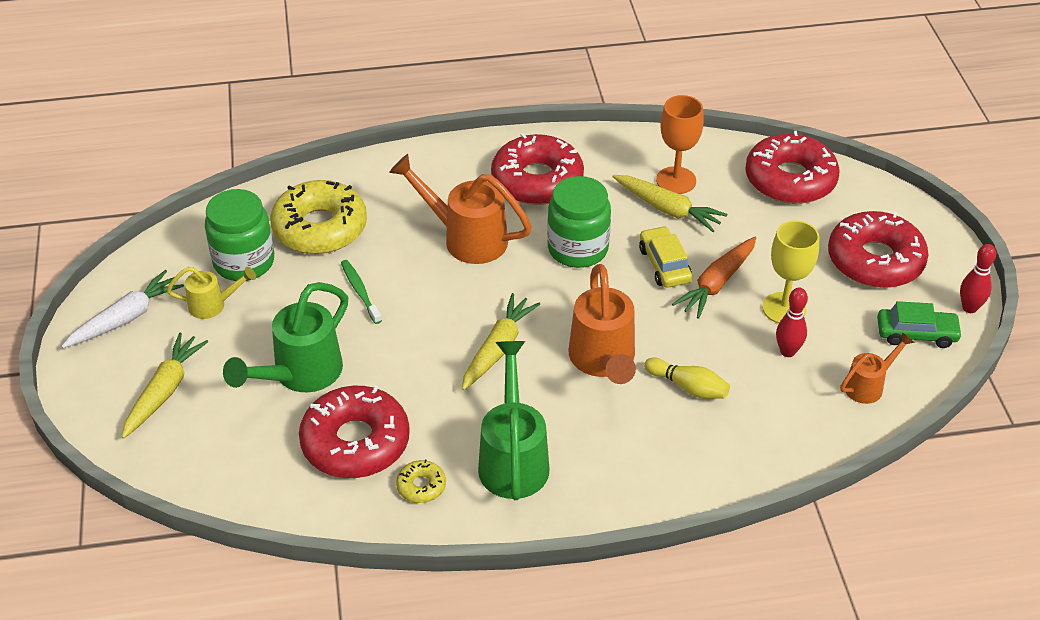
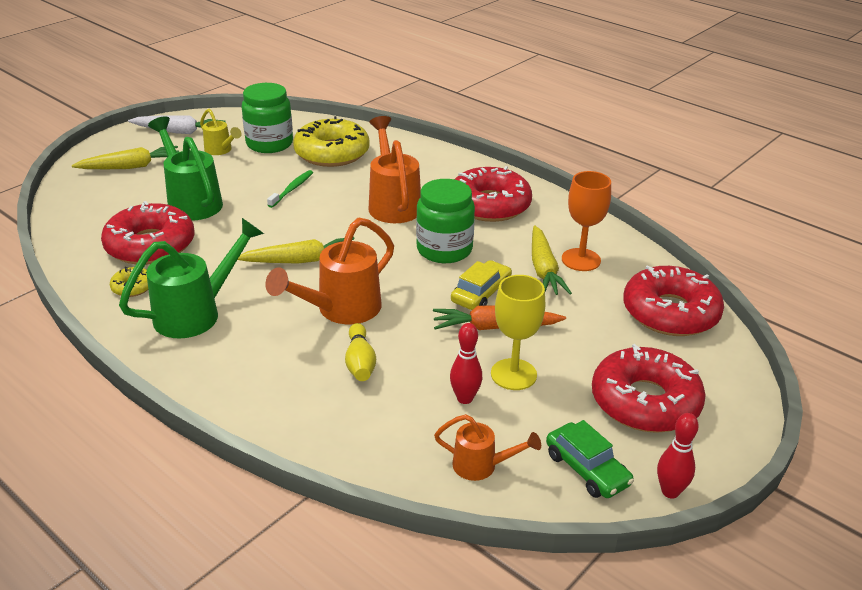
camera: 50 degrees right, 10 degrees down
green watering can [223,282,348,392] -> green watering can turned 60 degrees clockwise [148,116,223,221]

